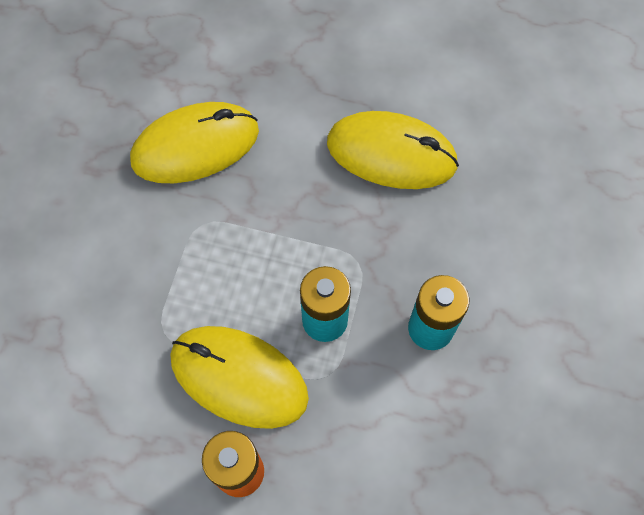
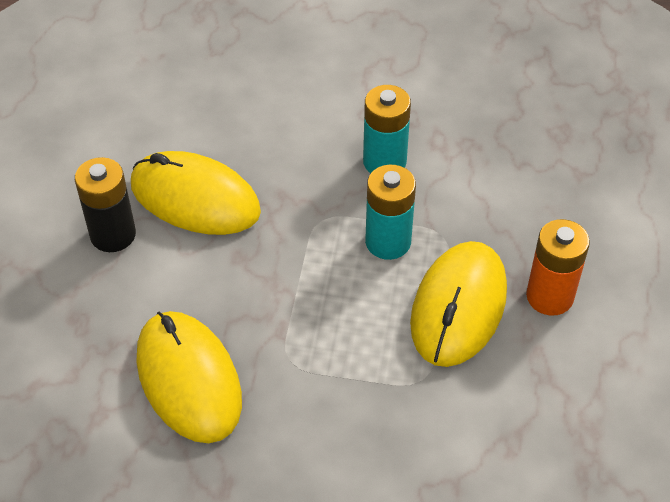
camera: 95 degrees left, 15 degrees down
yellow mouse [327,111,459,189] -> yellow mouse turned 75 degrees counterclockwise [131,151,261,235]
none -> black battery [75,157,136,252]

